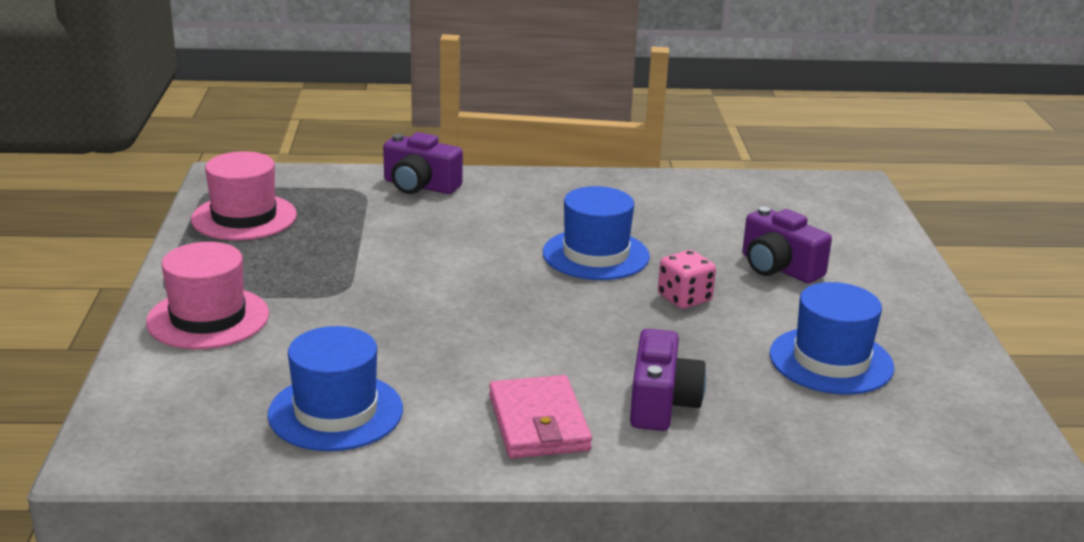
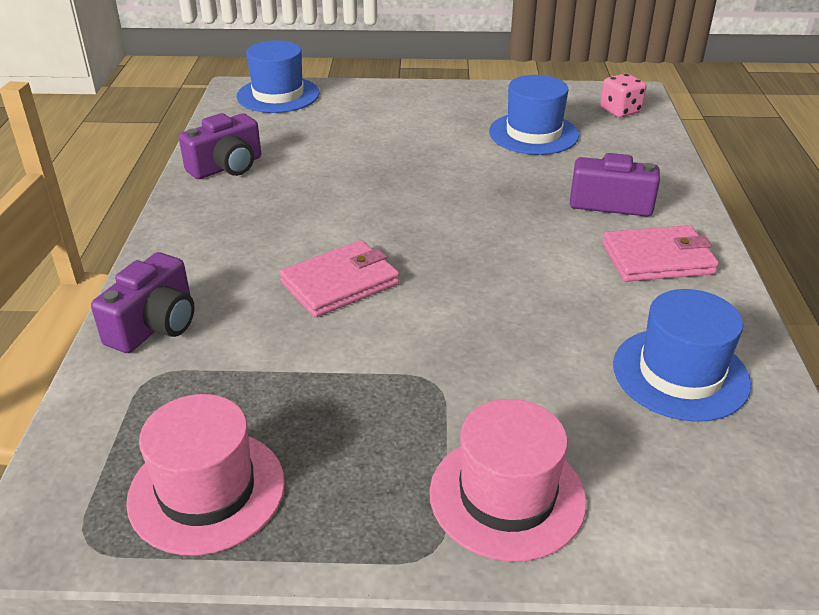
camera: 85 degrees left, 10 degrees up
blue hat [543,186,650,280] -> blue hat moved to [237,40,320,113]
pink dice [658,250,716,309] -> pink dice moved to [600,73,646,117]
purple camera [742,207,832,283] -> purple camera moved to [179,113,261,179]
none -> pink wallet [279,240,399,318]

